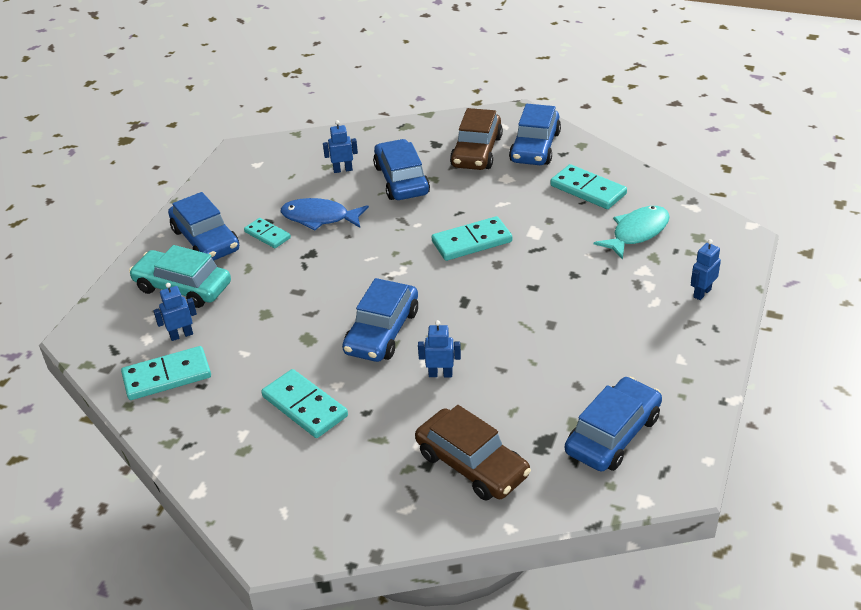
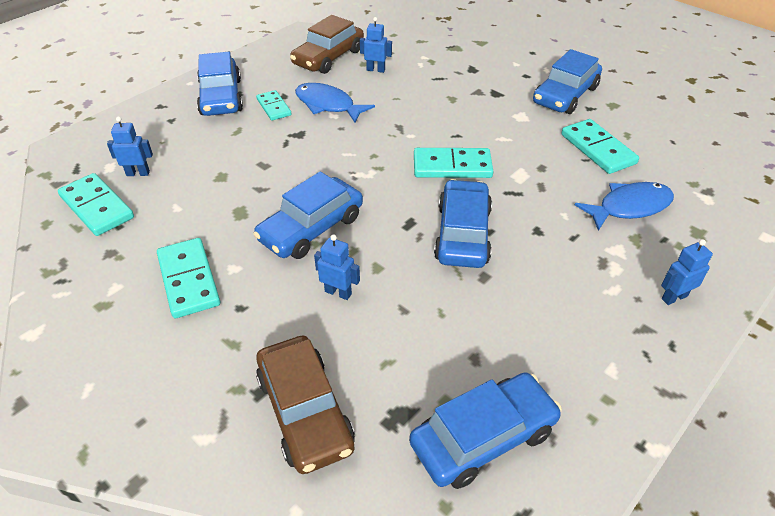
camera: 20 degrees right, 5 degrees up
turquoise domino [121,346,211,400] -> turquoise domino turned 45 degrees clockwise [58,173,134,236]
turquoise car [129,245,231,308] -> none
blue car [373,139,430,200] -> blue car moved to [434,179,492,268]
brown car [450,108,503,170] -> brown car moved to [290,15,364,74]
turquoise fish [594,206,670,260] -> blue fish [575,182,674,231]

